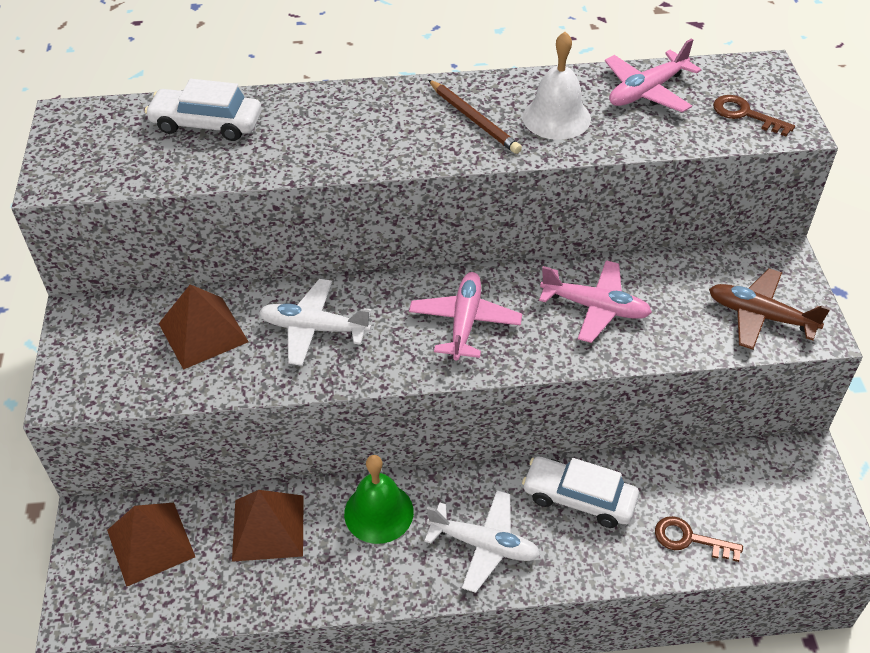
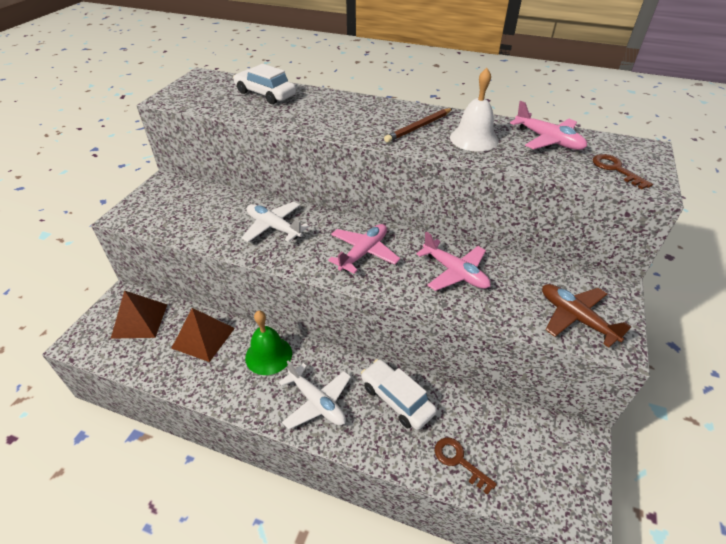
camera: 25 degrees right, 5 degrees down
brown pyramid [159,284,249,370] -> none
brown pencil [428,80,522,154] -> brown pencil turned 60 degrees clockwise [384,108,453,143]
pink plane [605,38,702,112] -> pink plane turned 120 degrees counterclockwise [510,101,587,150]

